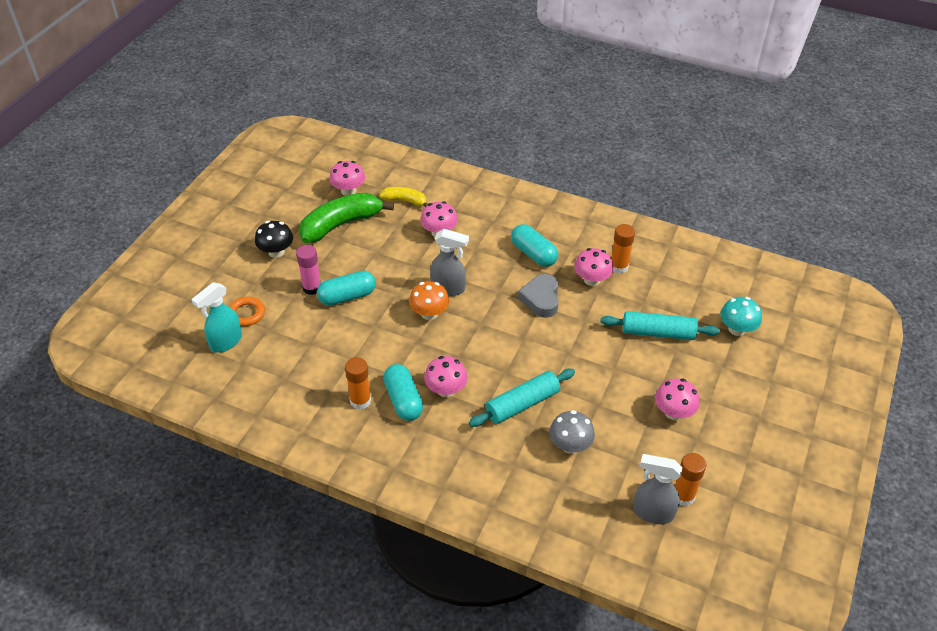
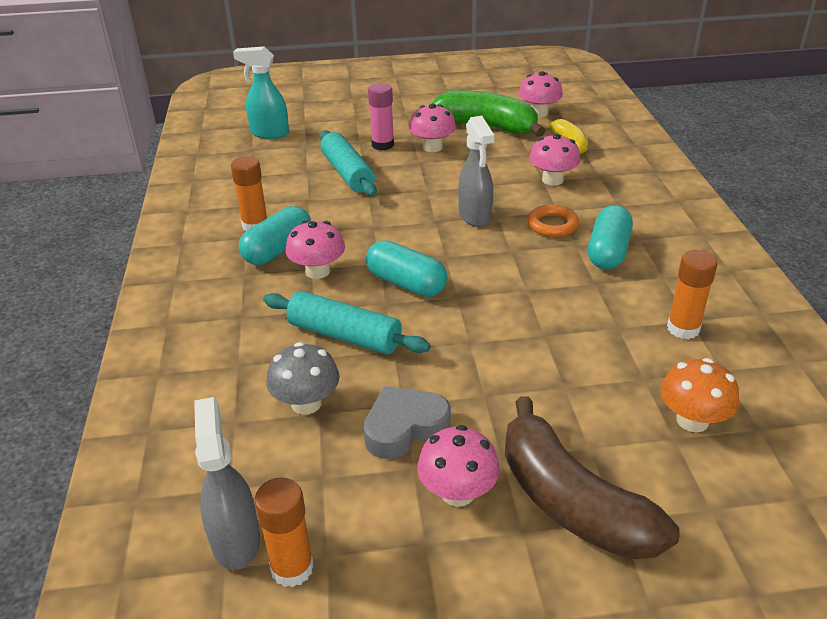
camera: 60 degrees right, 10 degrees down
orange ring [229,297,265,326] -> orange ring moved to [527,204,579,237]
black mushroom [255,221,293,258] -> none
turquoise capsule [317,271,376,305] -> turquoise capsule moved to [366,240,448,297]
orange mushroom [409,281,449,320] -> orange mushroom moved to [660,358,739,432]
grey heart [518,274,559,318] -> grey heart moved to [363,386,451,459]
pink mushroom [574,248,614,286] -> pink mushroom moved to [409,104,456,152]
turquoise rolling pin [601,311,720,340] -> turquoise rolling pin moved to [320,130,377,196]
turquoise mushroom [720,297,762,336] -> none
none -> brown banana [505,397,680,559]

